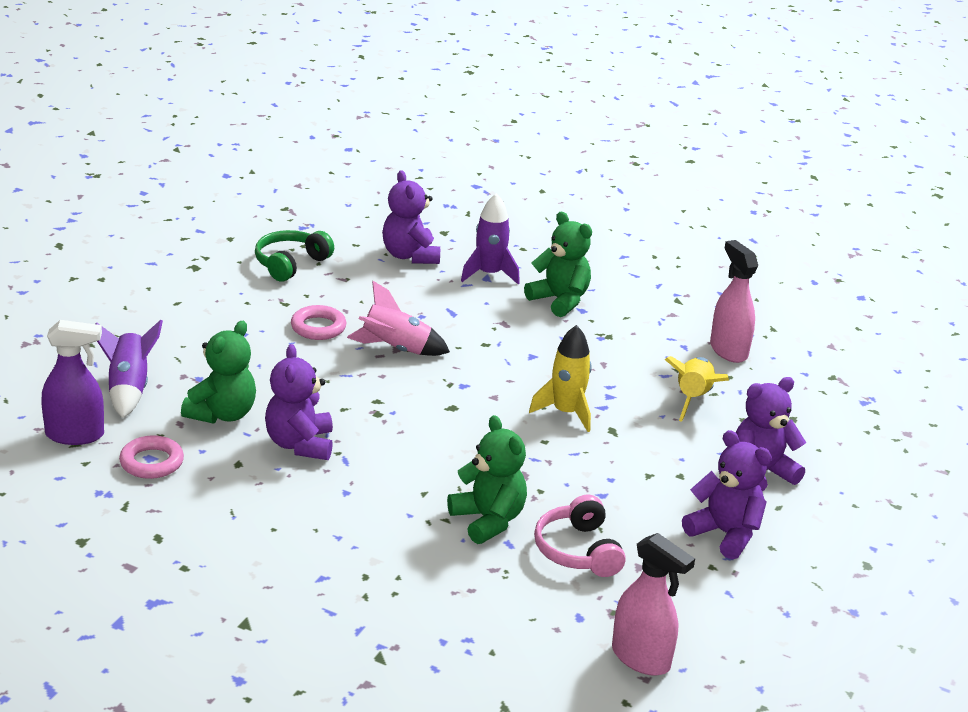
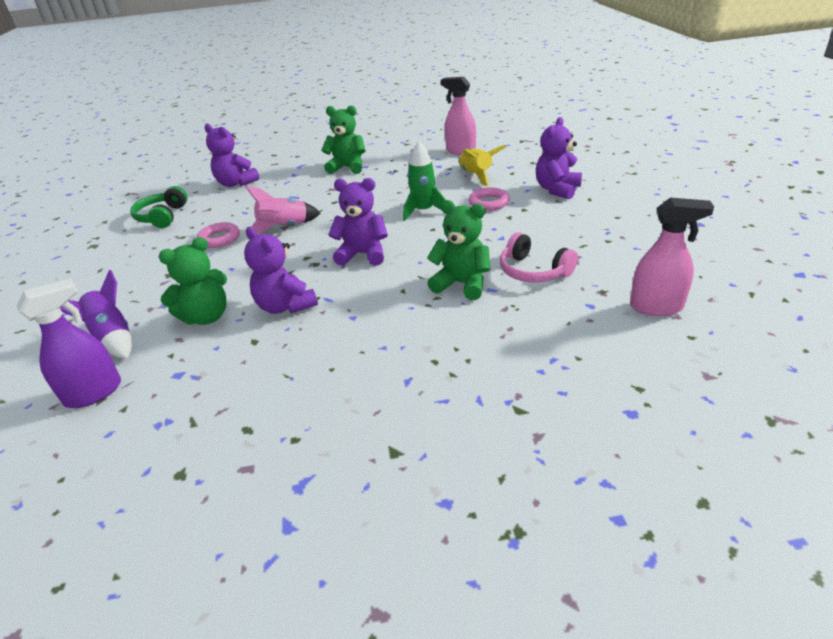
camera: 30 degrees left, 5 degrees up
pink ring [119,435,184,479] -> pink ring moved to [469,187,510,211]
green teddy bear [181,321,256,424] -> green teddy bear turned 60 degrees clockwise [158,237,227,325]
purple rocket [461,193,520,284] -> none
yellow rocket [529,325,592,432] -> green rocket [403,141,446,221]
purple teddy bear [682,430,772,559] -> purple teddy bear moved to [328,178,388,266]

